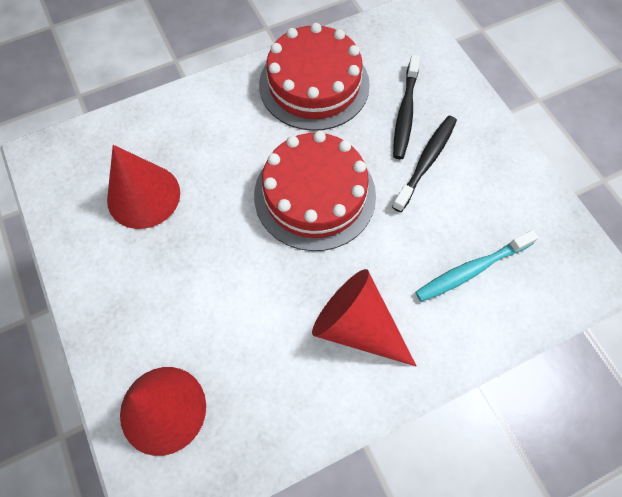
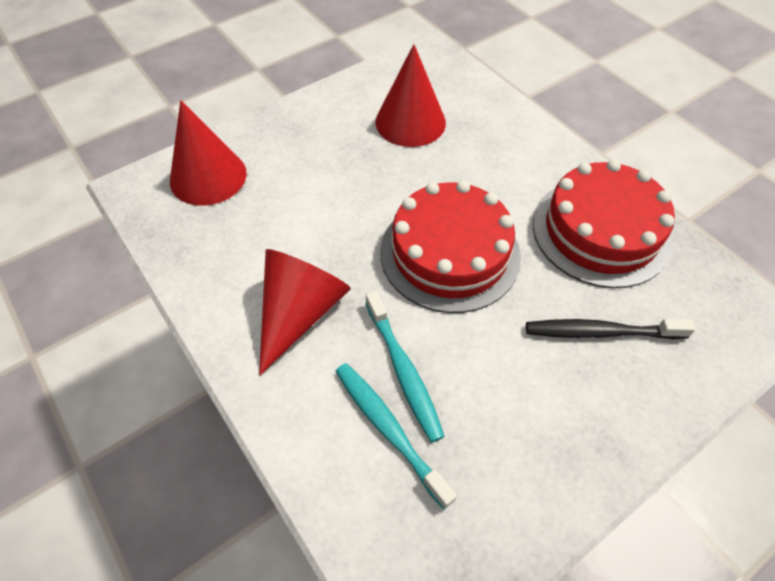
camera: 80 degrees right, 10 degrees down
black toothbrush [392,116,457,212] -> none
none -> turquoise toothbrush [366,291,445,442]

